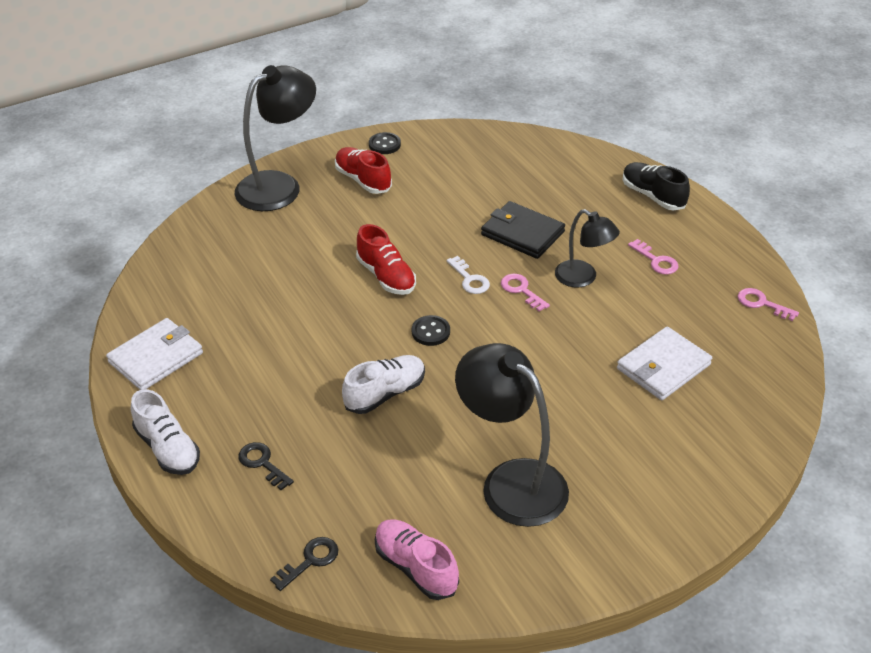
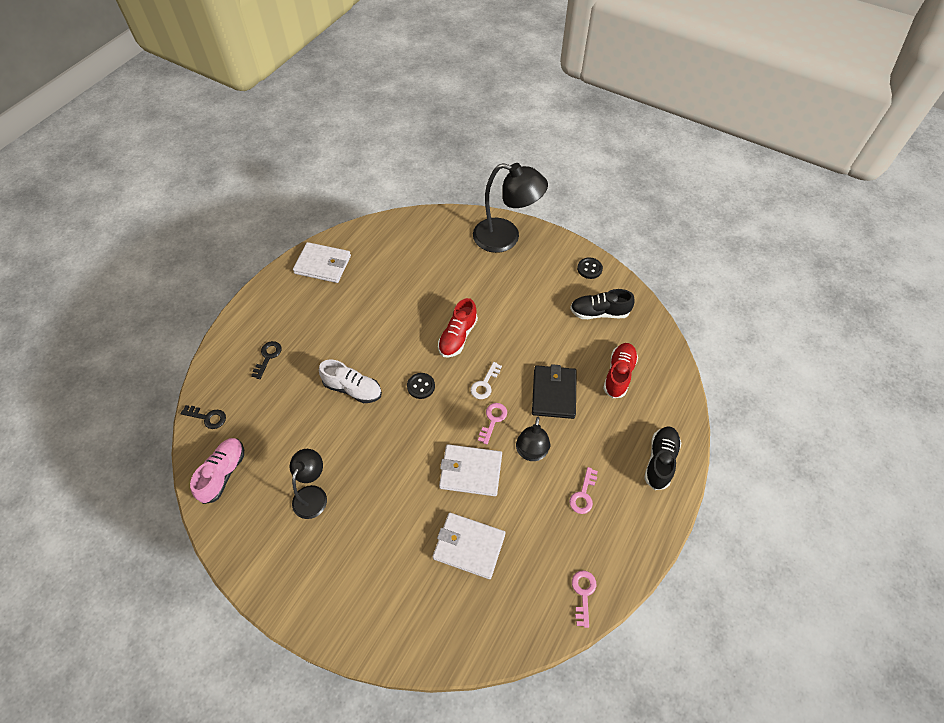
camera: 60 degrees right, 15 degrees up
white shoe [131,389,200,475] -> none
red shoe [335,147,392,194] -> red shoe moved to [603,343,638,398]
black lamp [455,343,569,527] -> black lamp [290,449,327,519], size x0.59
none -> white wallet [439,444,502,496]
none -> black shoe [570,289,635,319]

